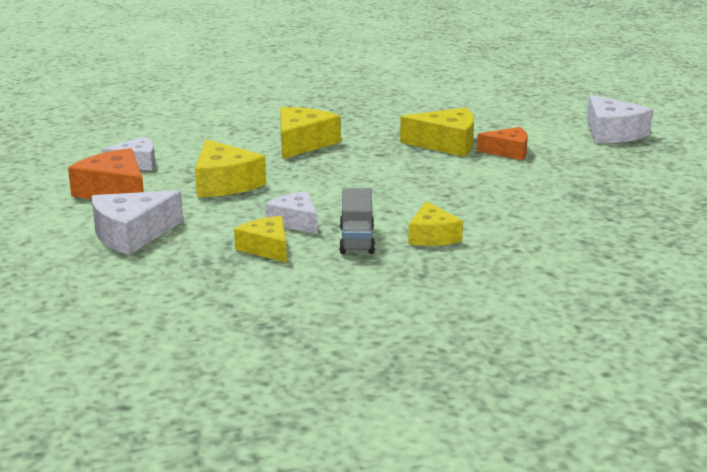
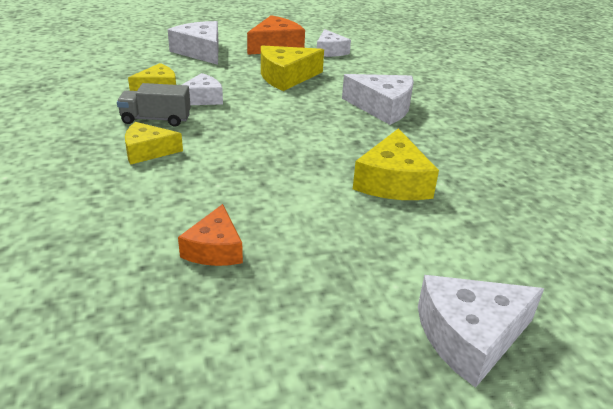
camera: 90 degrees right, 10 degrees up
yellow cheese [280,107,341,159] -> white cheese [342,74,414,125]
orange cheese [477,127,528,160] -> orange cheese moved to [178,204,243,266]

